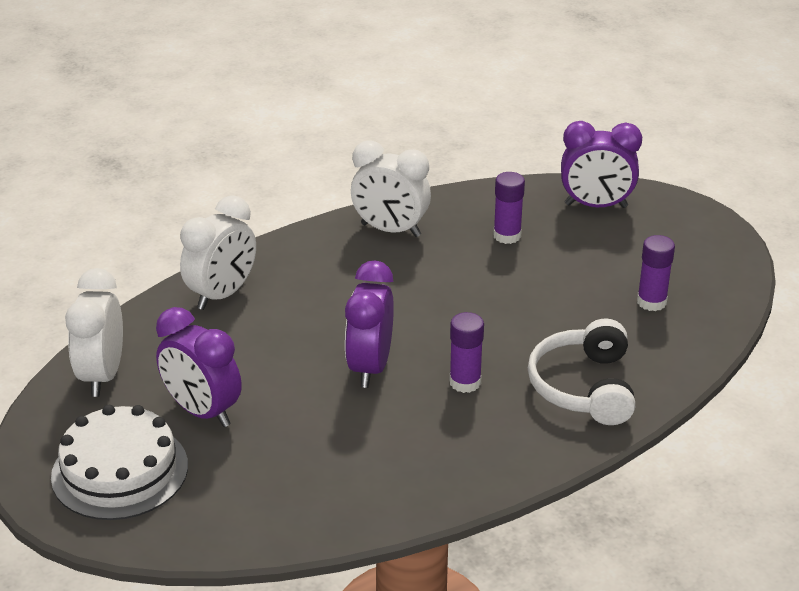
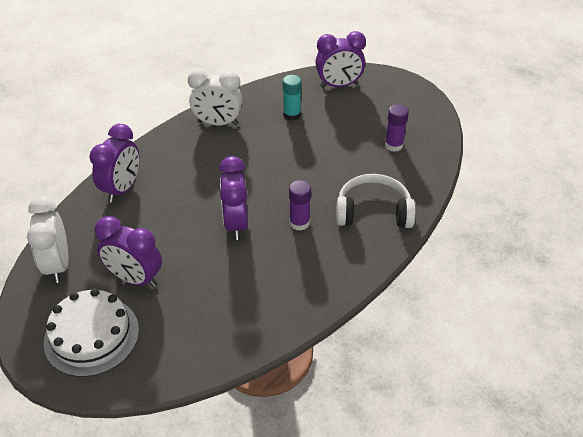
camera: 15 degrees left, 10 degrees up
white clock [180,195,256,310] -> purple clock [89,124,140,203]
purple glue stick [493,172,525,244] -> turquoise glue stick [283,75,302,121]
white headphones [528,318,635,425] -> white headphones turned 105 degrees clockwise [336,174,416,228]

